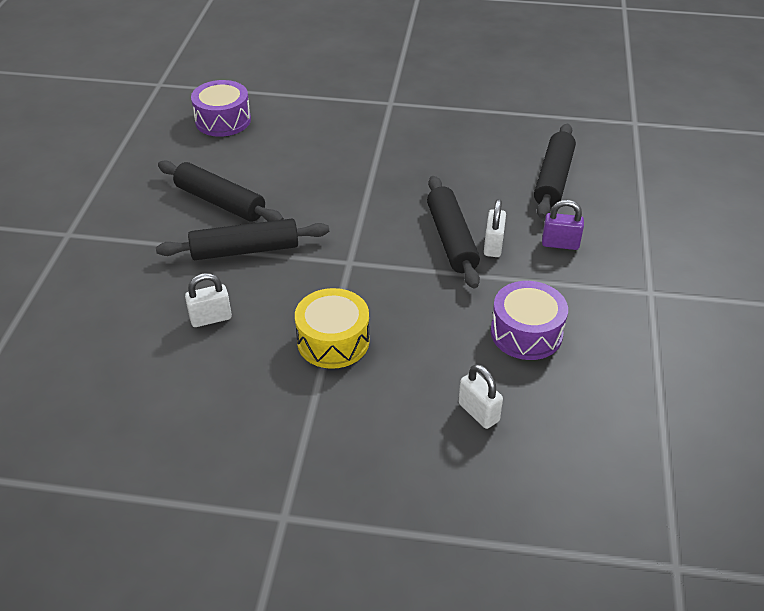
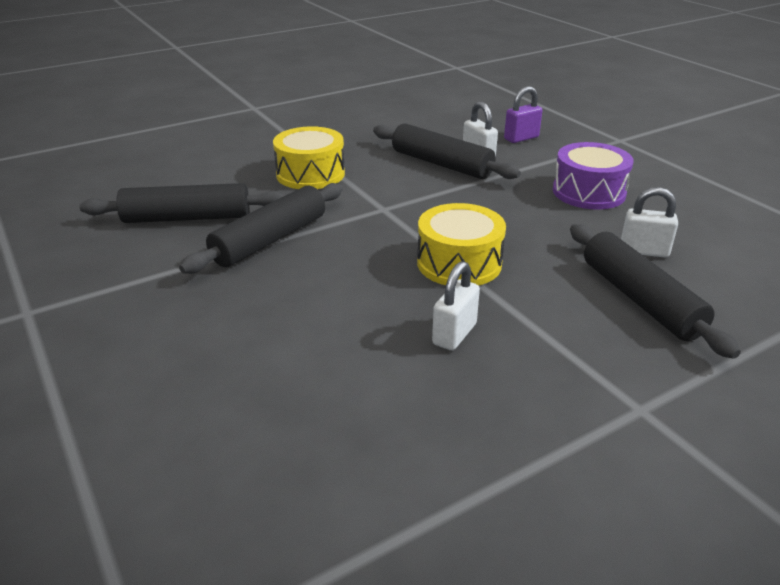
camera: 40 degrees left, 10 degrees down
white padlock [185,273,232,327] -> white padlock moved to [432,261,480,350]
purple drum [191,80,251,137] -> none
black rolling pin [534,124,576,219] -> black rolling pin moved to [570,224,741,359]
none -> yellow drum [273,126,345,189]

